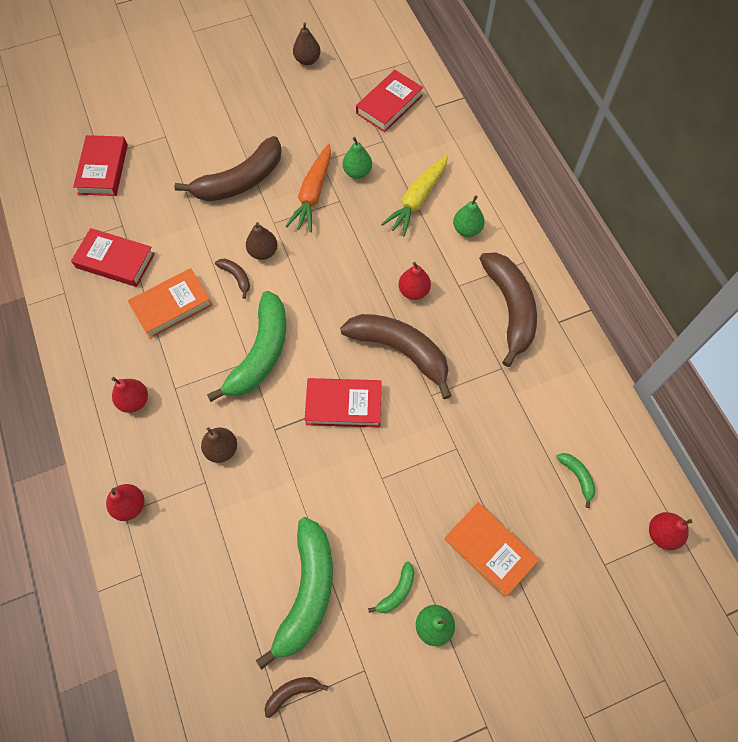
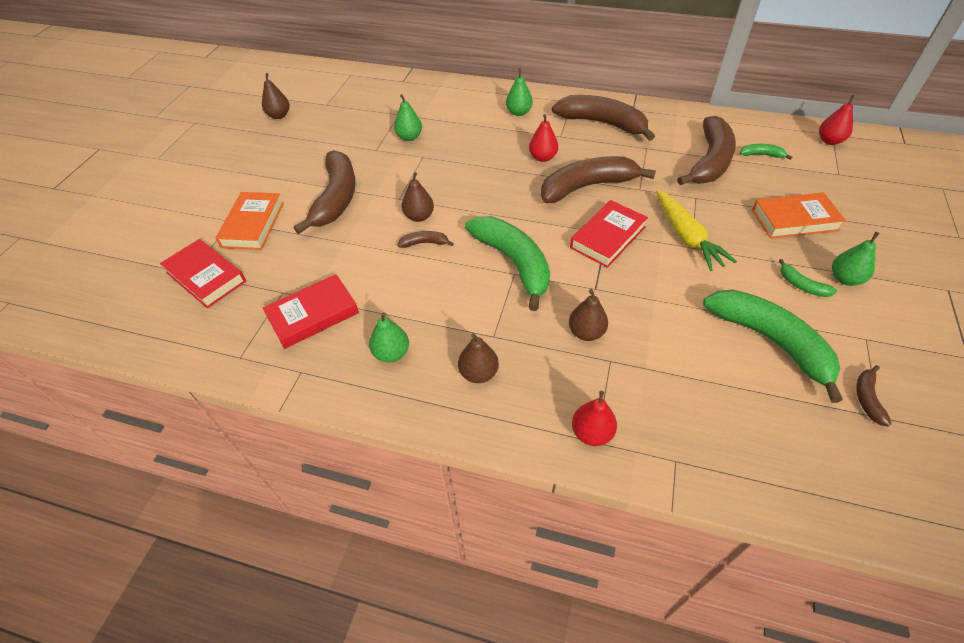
camera: 50 degrees left, 15 degrees down
red pear [112,377,148,413] -> brown pear [458,333,499,383]
orange book [128,268,212,338] -> orange book moved to [216,192,284,250]
orange carrot [286,144,331,232] -> none
red book [356,70,423,132] -> none
green banana [368,561,415,613] -> green banana turned 150 degrees clockwise [779,259,837,297]
yellow carrot [381,155,448,237] -> yellow carrot moved to [656,190,737,271]
none -> green pear [369,312,409,362]
none -> brown banana [677,116,736,185]

